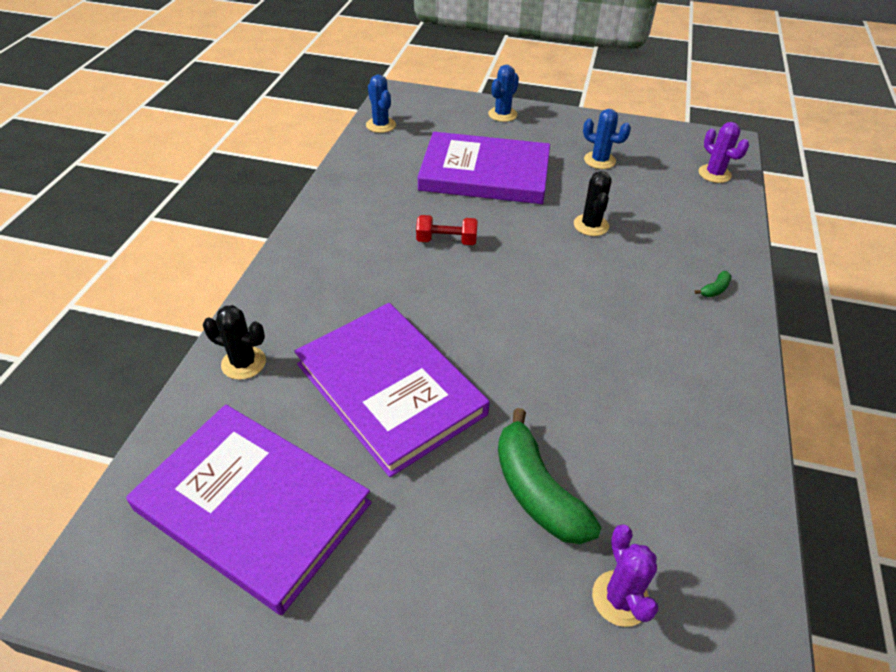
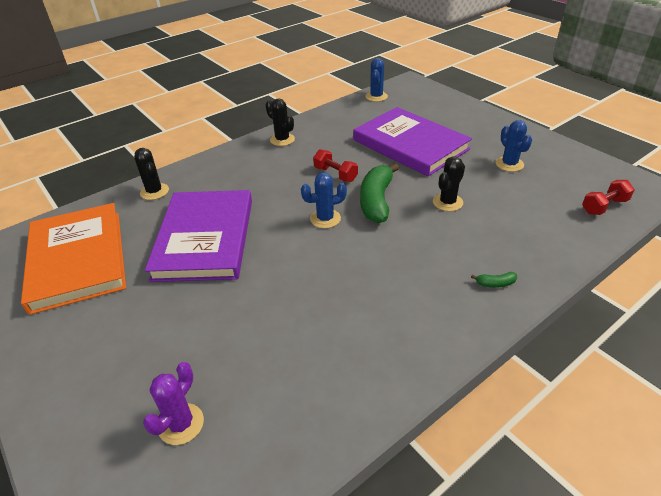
camera: 40 degrees right, 5 degrees down
purple book [126,405,371,615] -> orange book [21,203,126,315]
blue cactus [488,65,519,122] -> blue cactus moved to [301,173,347,228]
green banana [498,408,601,544] -> green banana moved to [360,163,399,223]
purple cactus [699,122,749,183] -> red dumbbell [582,180,635,215]
none -> black cactus [265,98,295,146]

